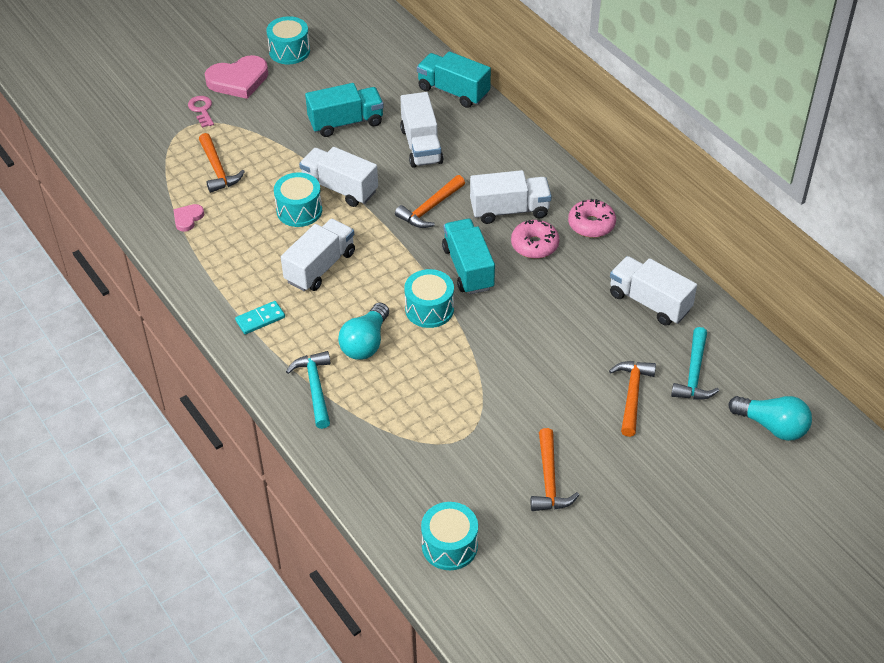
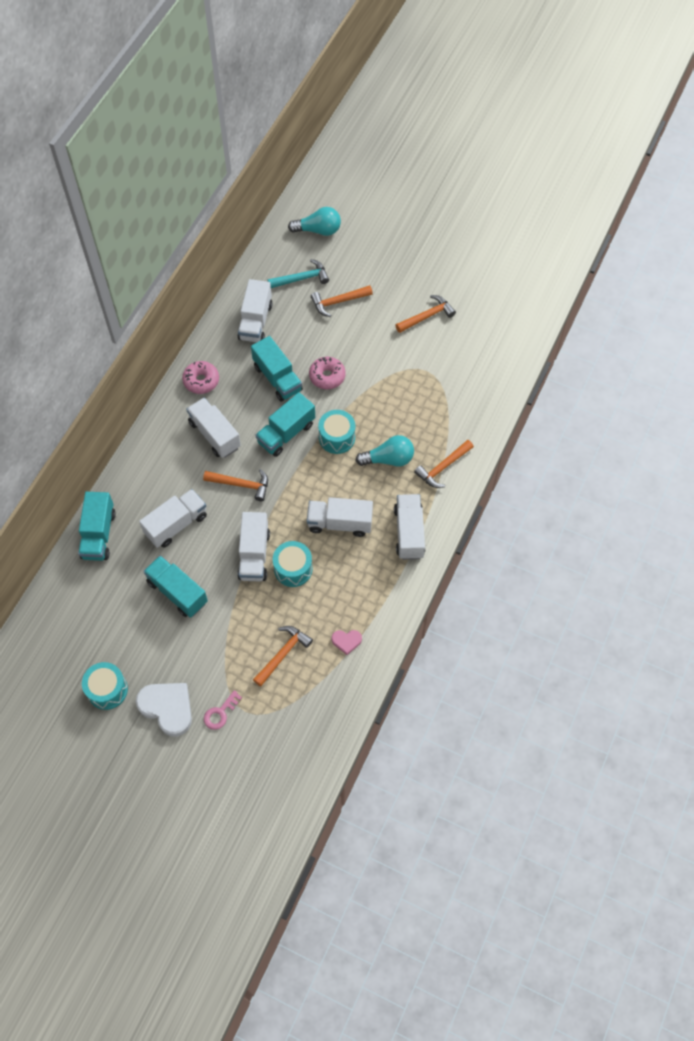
camera: 120 degrees left, 15 degrees up
pink heart [205,55,268,99] -> white heart [136,683,192,737]
turquoise domino [235,301,285,334] -> white truck [394,494,425,560]
turquoise hammer [286,351,330,429] -> orange hammer [414,440,474,488]
turquoise drum [421,502,478,570] -> none
pink donut [511,220,559,259] -> pink donut moved to [309,357,346,389]
turquoise light bulb [729,396,812,441] -> turquoise light bulb turned 90 degrees clockwise [288,207,341,236]
none -> turquoise truck [251,336,303,401]

